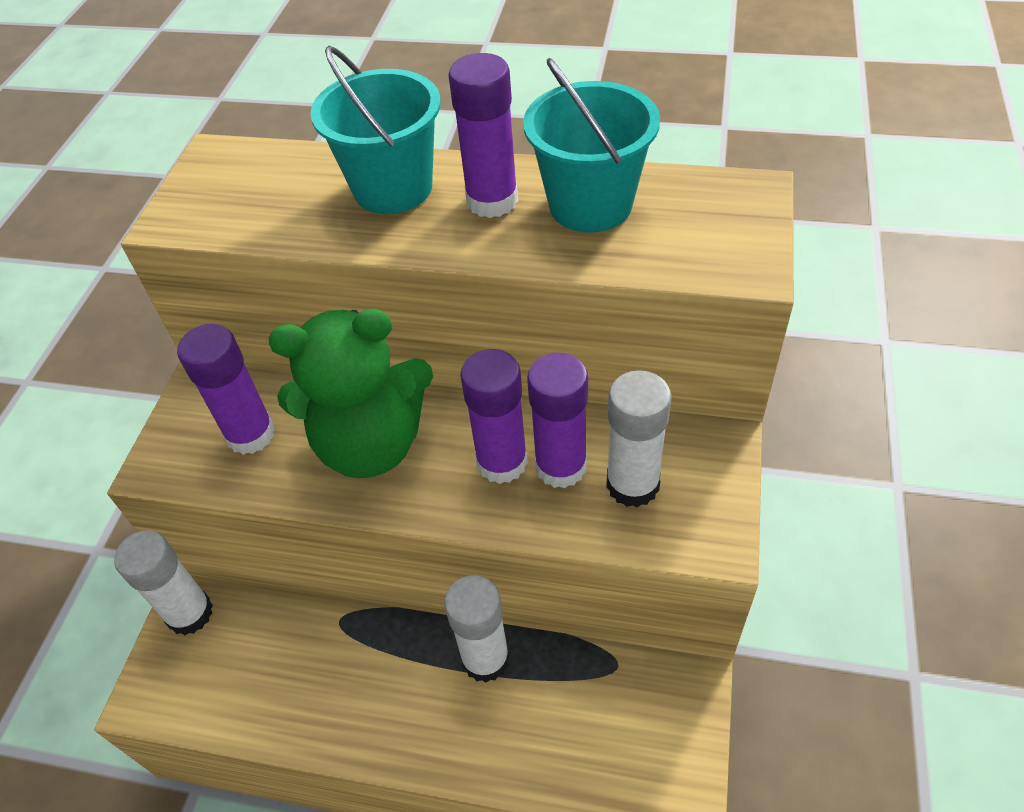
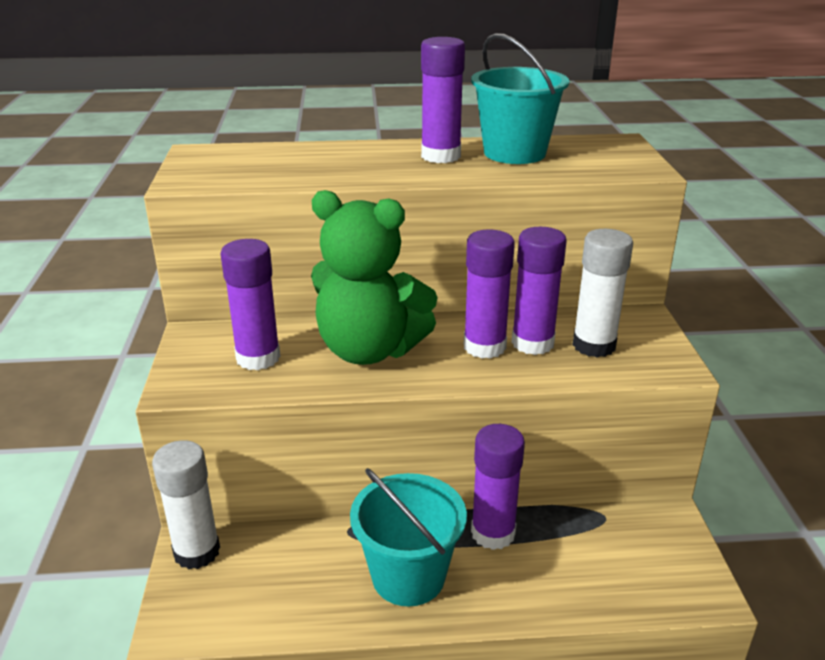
camera: 20 degrees left, 20 degrees down
green teddy bear [269,309,433,478] -> green teddy bear turned 45 degrees clockwise [311,190,438,365]
turquoise bucket [310,46,441,214] -> turquoise bucket moved to [350,468,467,606]
white glue stick [444,575,510,682] -> purple glue stick [471,424,525,550]

